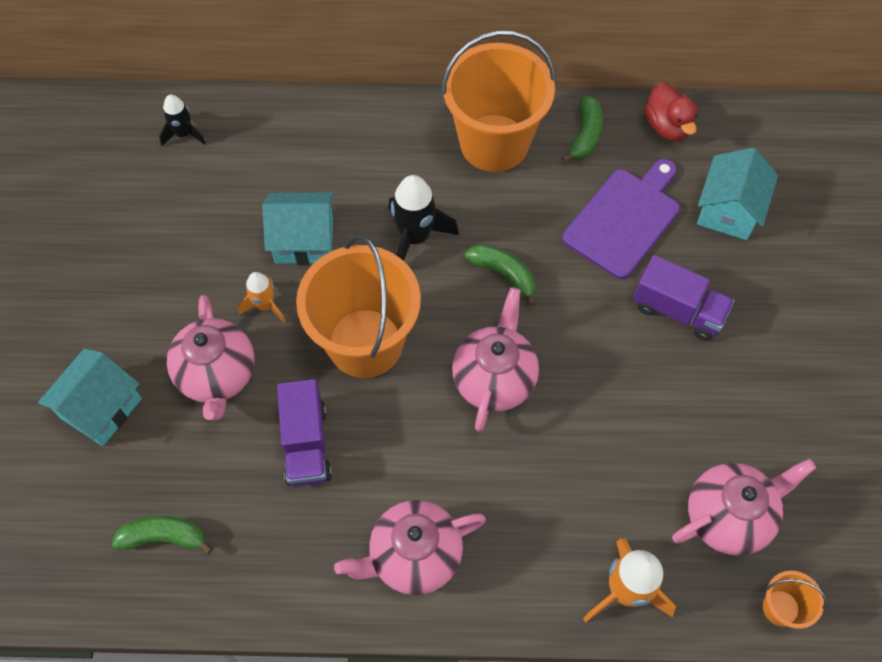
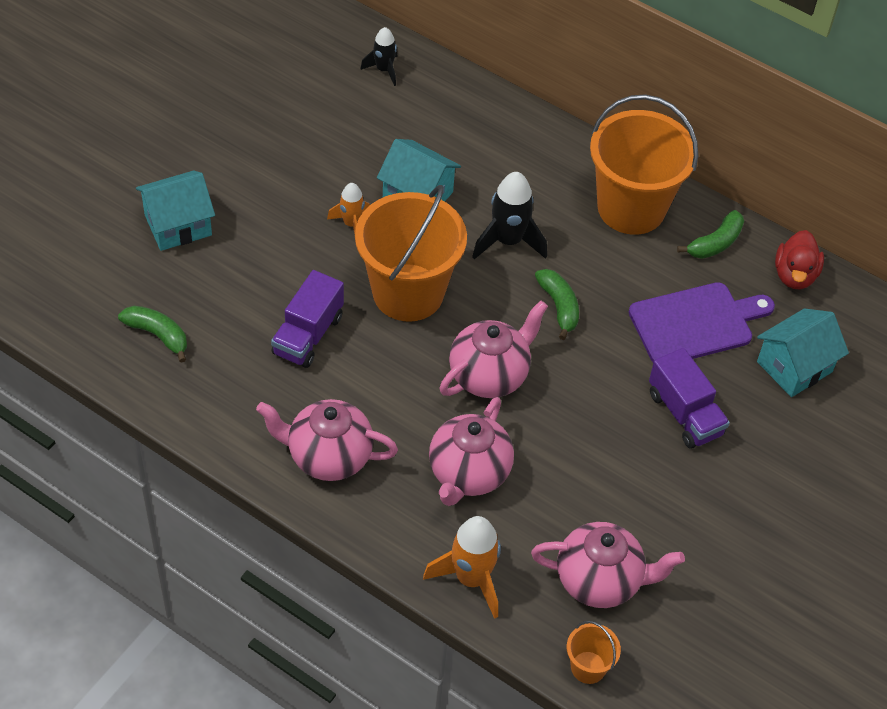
camera: 30 degrees right, 10 degrees down
pink teapot [167,295,255,421] -> pink teapot moved to [429,397,514,506]

